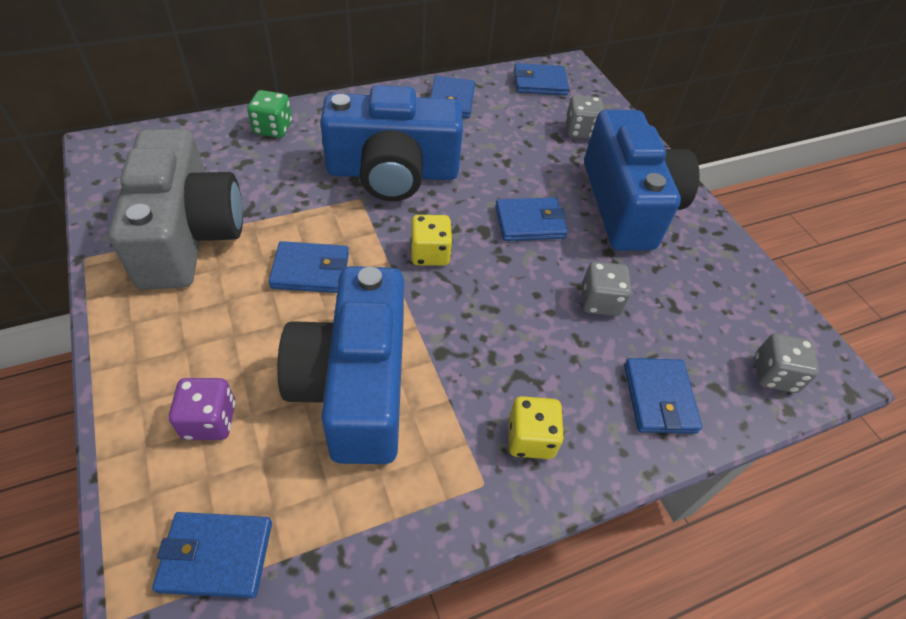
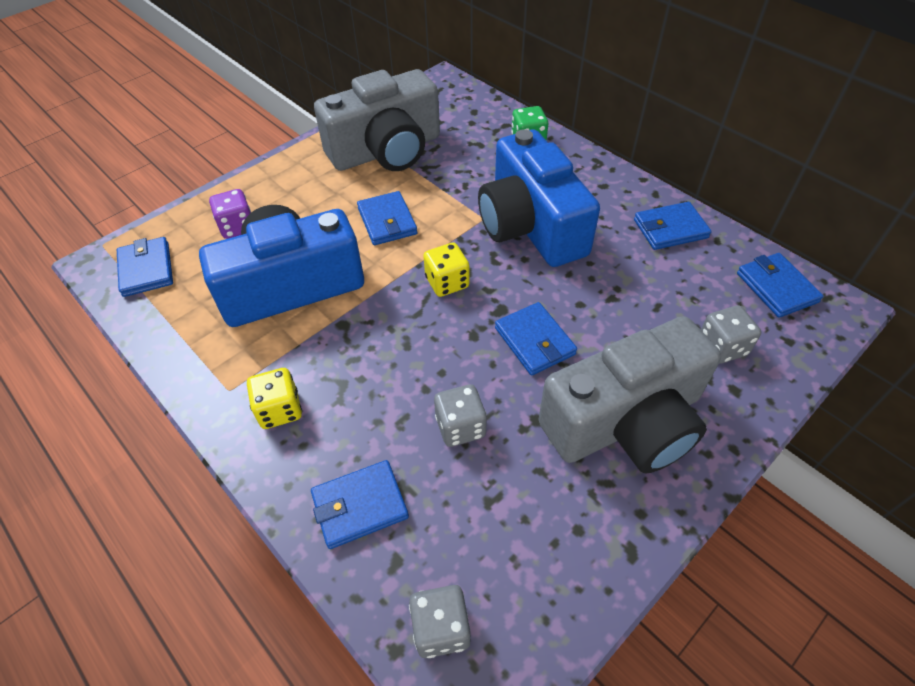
camera: 75 degrees right, 0 degrees up
blue camera [584,110,699,251] -> grey camera [538,316,721,473]

